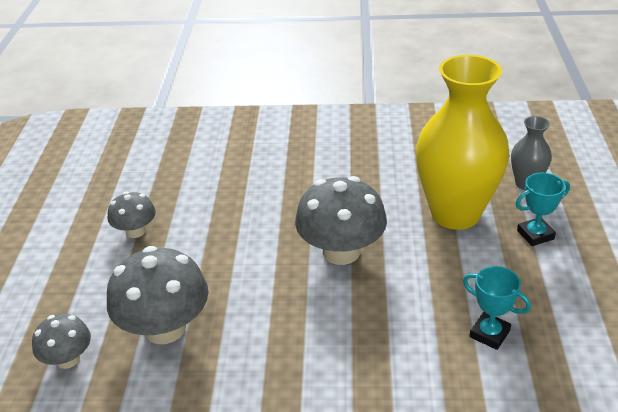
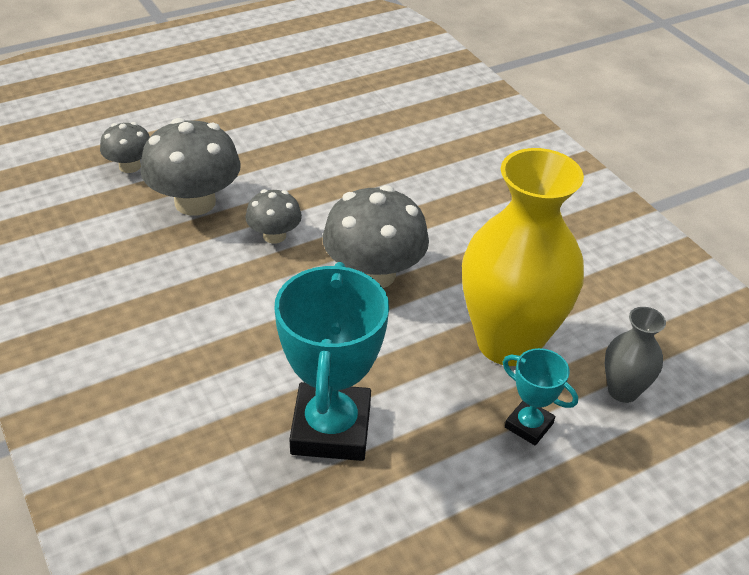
camera: 55 degrees right, 5 degrees up
grey mushroom [108,192,156,238] -> grey mushroom moved to [245,189,302,244]
turquoise trophy [463,266,531,350] -> turquoise trophy [274,262,389,461], size x1.99

